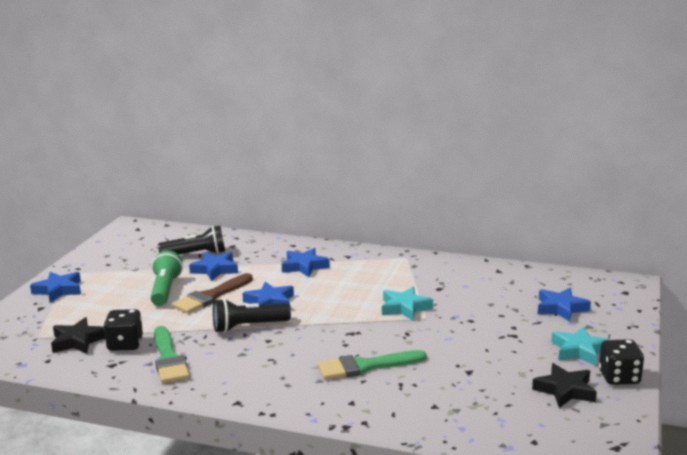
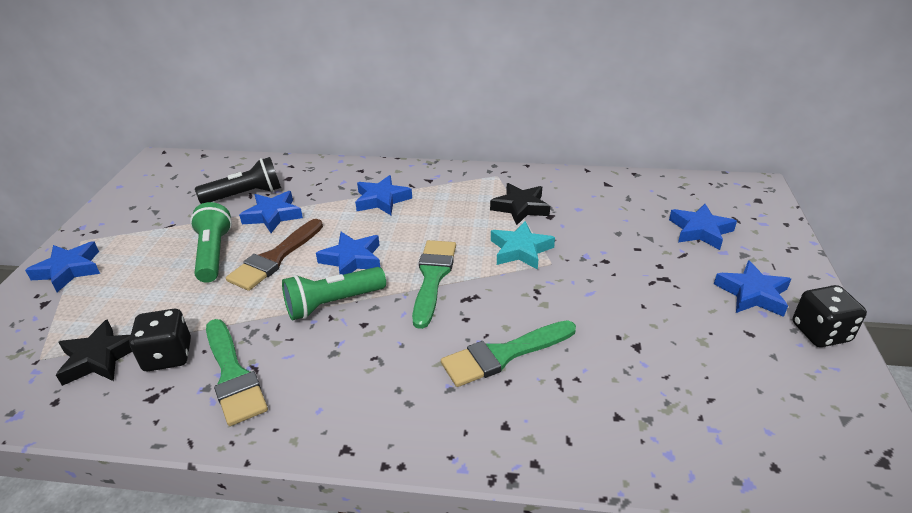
camera: 10 degrees left, 15 degrees up
black flashlight [213,298,291,333] -> green flashlight [282,267,386,321]
black star [532,363,597,408] -> black star moved to [490,183,550,225]
turquoise star [551,327,609,366] -> blue star [714,260,791,317]
none -> green brush [412,240,456,329]

